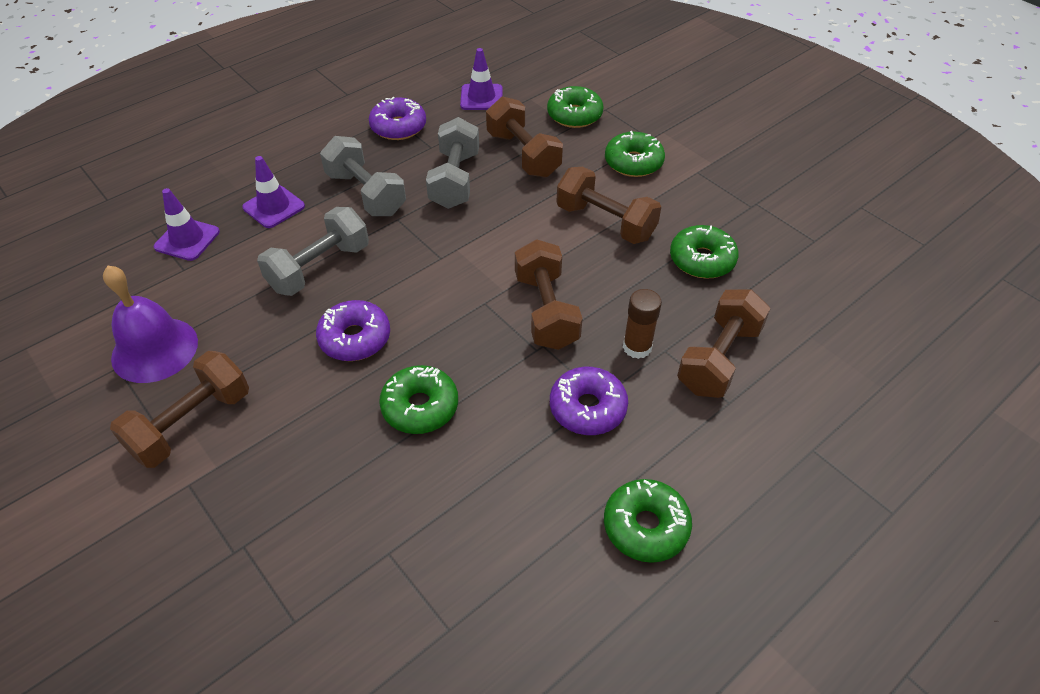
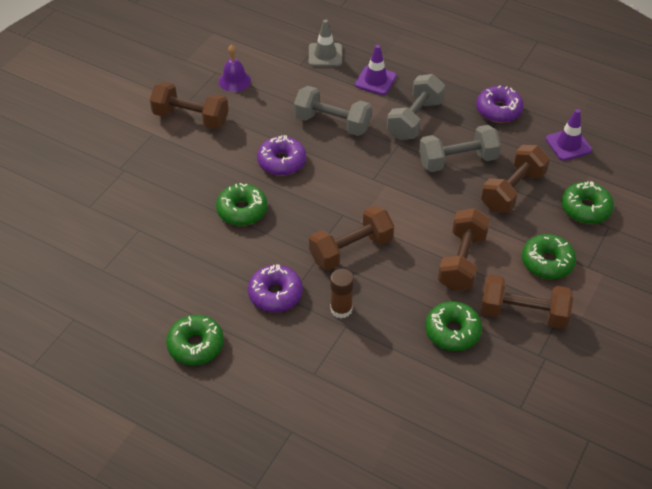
camera: 70 degrees right, 0 degrees up
purple bell [103,266,198,383] -> purple bell [219,45,251,92], size x0.63
purple traffic cone [154,188,220,261] -> grey traffic cone [309,19,342,66]
brown dumbbell [677,289,771,398] -> brown dumbbell moved to [481,275,573,329]

